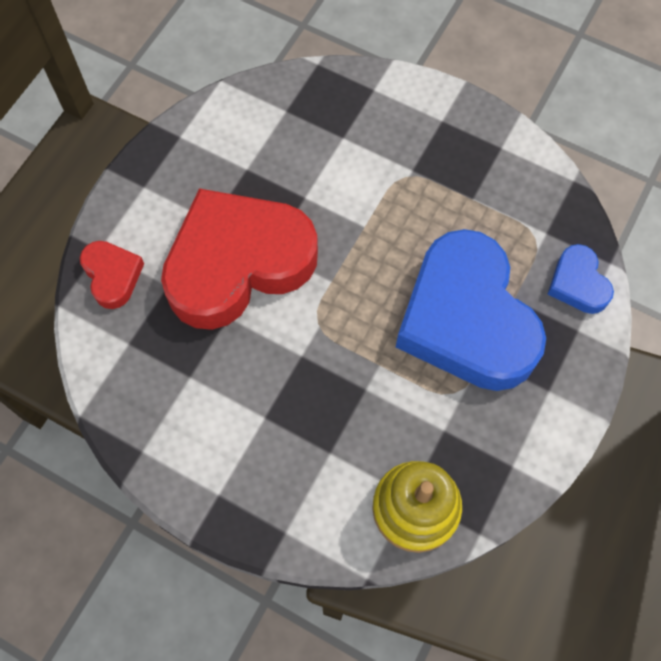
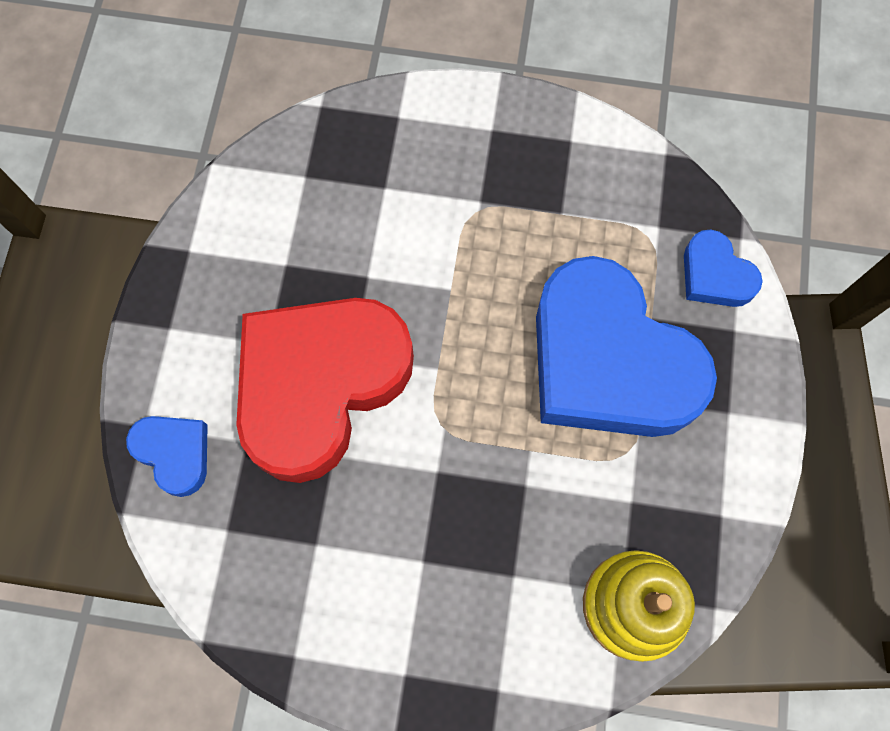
camera: 20 degrees left, 5 degrees up
red heart [80,241,144,309] -> blue heart [126,416,208,497]

